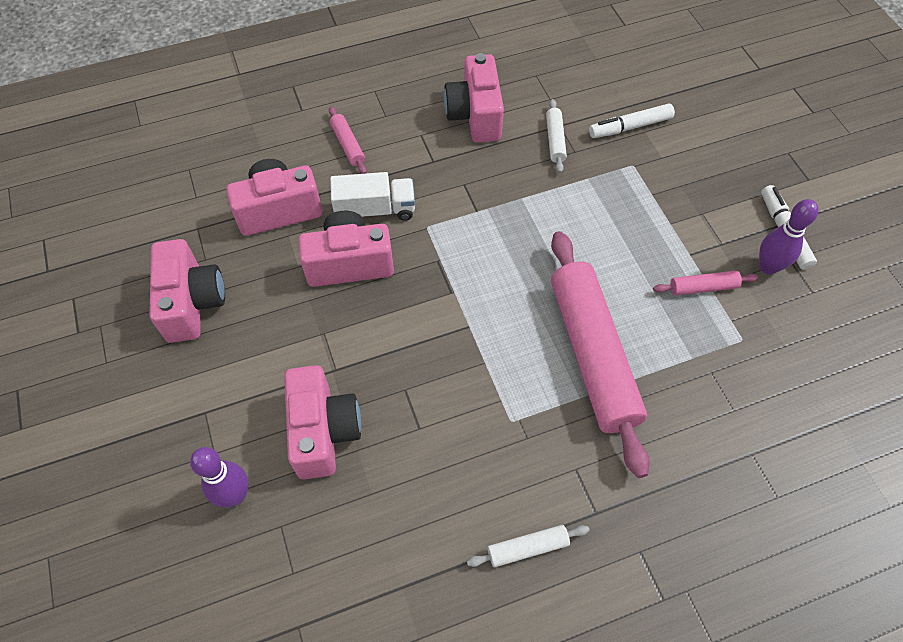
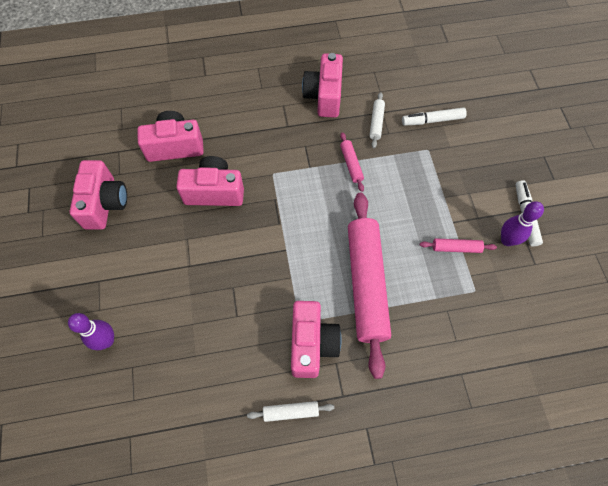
camera: 10 degrees right, 5 degrees up
pink camera [284,365,361,479] -> pink camera moved to [291,301,341,378]
pink rolling pin [329,107,367,174] -> pink rolling pin moved to [340,132,364,192]
white truck [330,172,415,221] -> none

